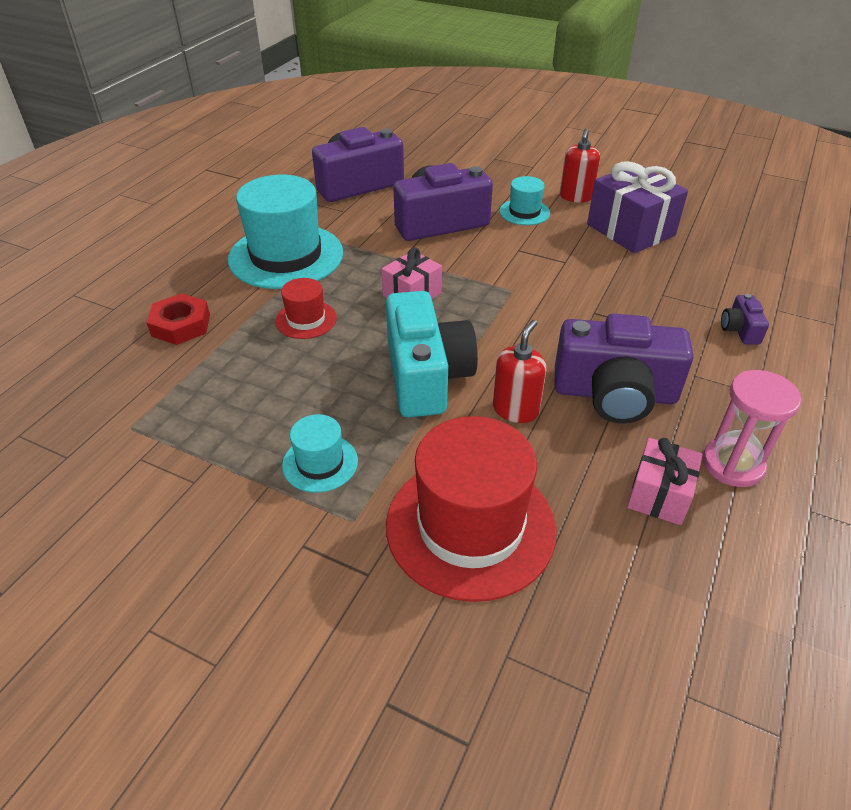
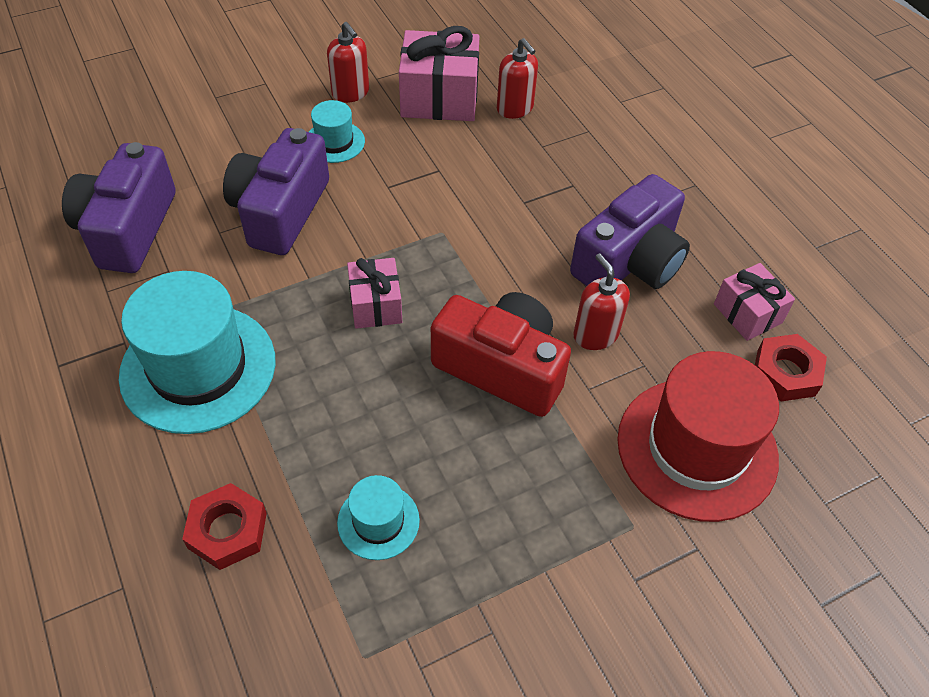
camera: 55 degrees left, 10 degrees up
red hat [275,278,337,339] -> none
turquoise hat [282,414,358,493] -> turquoise hat moved to [337,475,420,560]
turquoise camera [386,291,478,417] -> red camera [431,292,571,417]
purple gift [587,161,688,253] -> pink gift [399,26,480,121]
pink hourglass [702,370,801,487] -> none
purple camera [721,294,769,345] -> none
none -> red soap dispenser [497,38,538,119]
none -> red nut [755,334,827,401]

